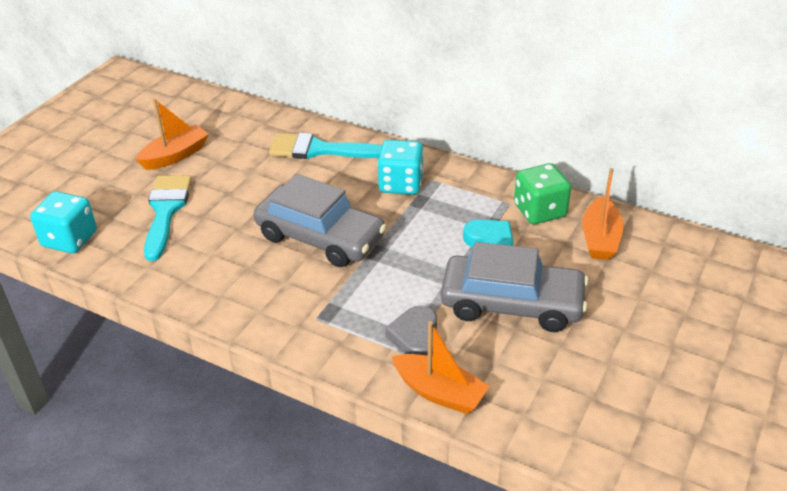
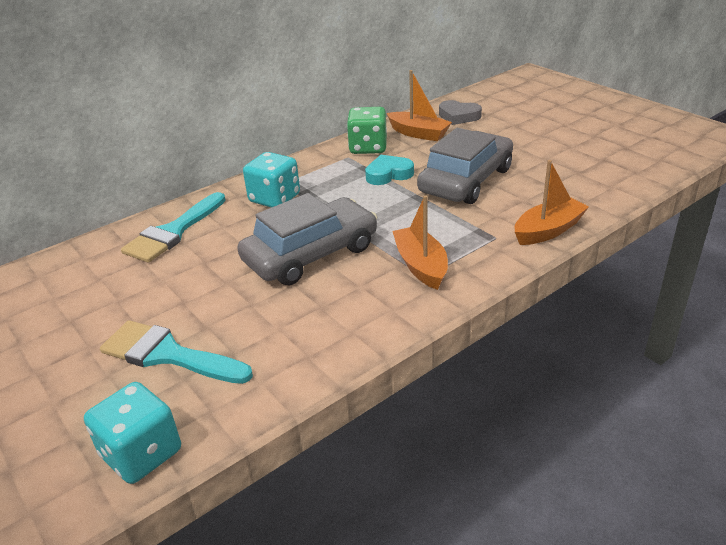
camera: 65 degrees left, 5 degrees down
orange boat [135,98,209,170] -> orange boat moved to [392,195,448,290]
grey heart [386,305,437,357] -> grey heart moved to [439,100,482,125]

